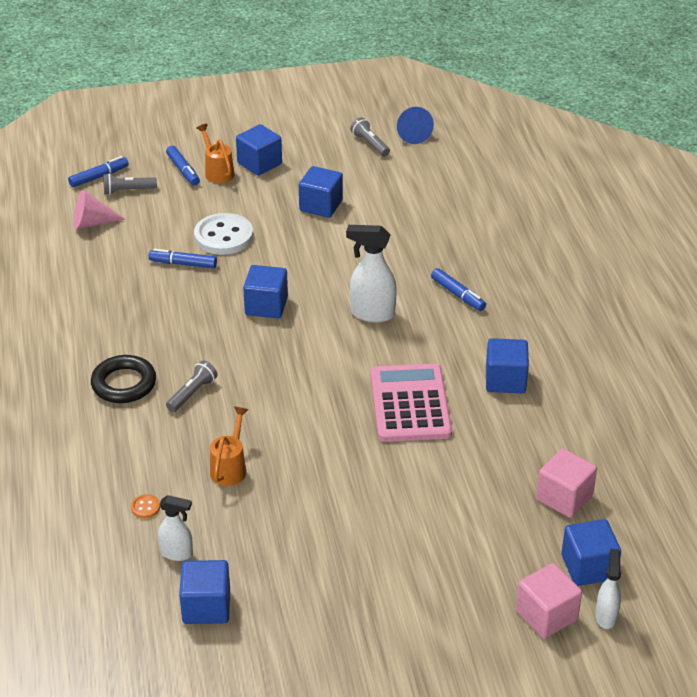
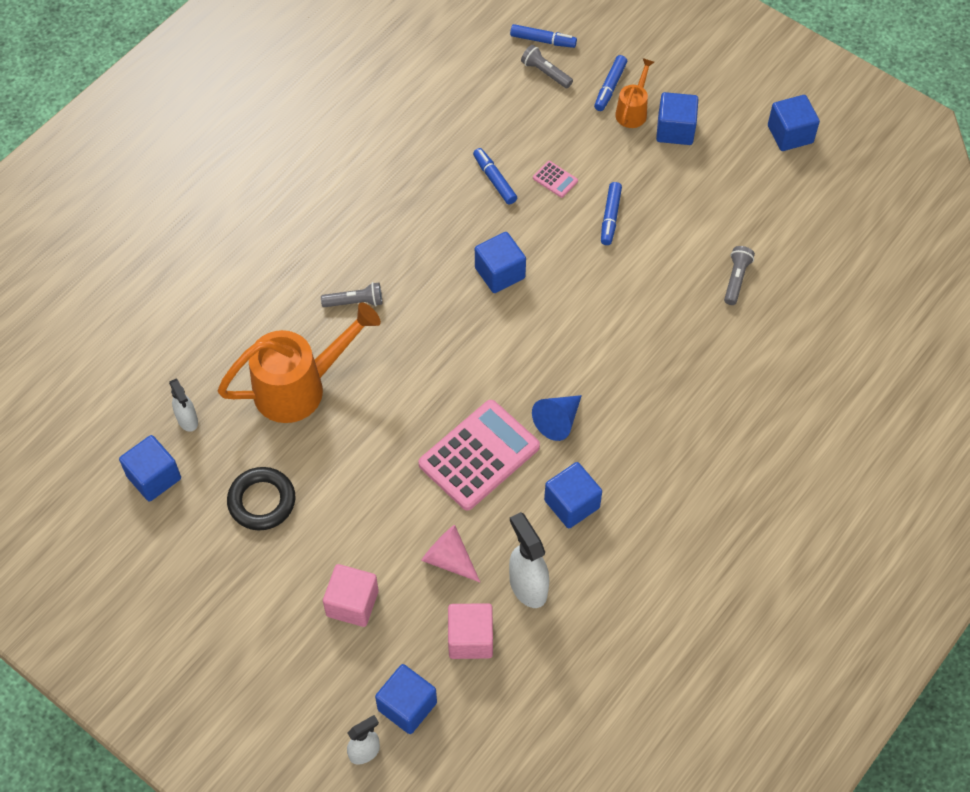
camera: 50 degrees right, 20 degrees up
pink cone [73,190,125,230] -> pink cone moved to [421,525,480,582]
black ring [91,355,156,403] -> black ring moved to [227,467,295,530]
orange button [131,494,160,518] -> none
white button [194,213,253,255] -> pink calculator [533,161,578,198]
orange watering can [210,407,248,486] -> orange watering can [218,302,381,423], size x2.01
blue cube [299,166,343,218] -> blue cube moved to [768,95,820,151]
white spray bottle [346,225,397,323] -> white spray bottle moved to [509,512,549,608]
grey flashlight [350,117,390,157] -> grey flashlight moved to [724,246,755,305]
blue cone [397,107,434,144] -> blue cone moved to [532,395,582,441]
blue marker [431,268,486,311] -> blue marker moved to [601,182,622,245]
pink cube [516,563,582,638] -> pink cube moved to [323,564,378,627]

